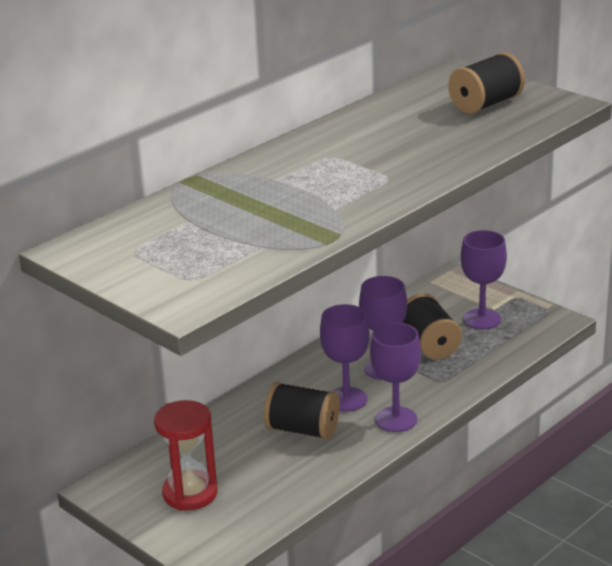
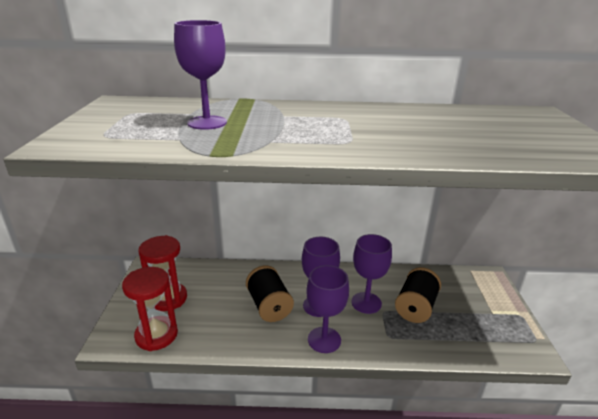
camera: 45 degrees right, 0 degrees up
black spool [448,52,525,114] -> none
purple goblet [461,230,507,329] -> purple goblet moved to [174,20,227,130]
none -> red hourglass [122,267,178,351]

